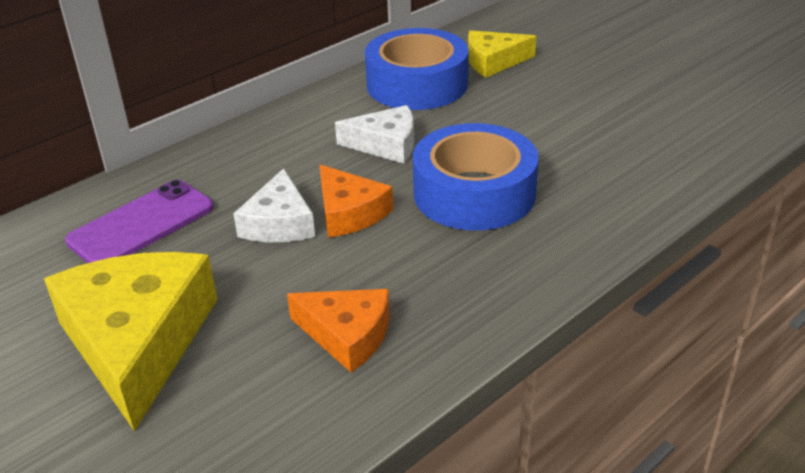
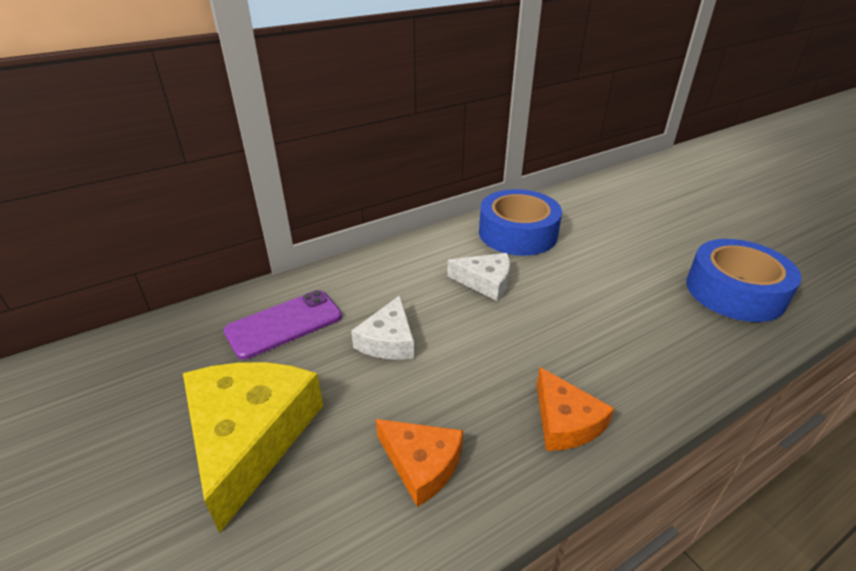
camera: 10 degrees right, 0 degrees up
orange cheese [319,165,393,238] -> orange cheese moved to [537,367,614,451]
blue tape [413,123,539,230] -> blue tape moved to [686,239,802,322]
yellow cheese [468,30,536,77] -> none

